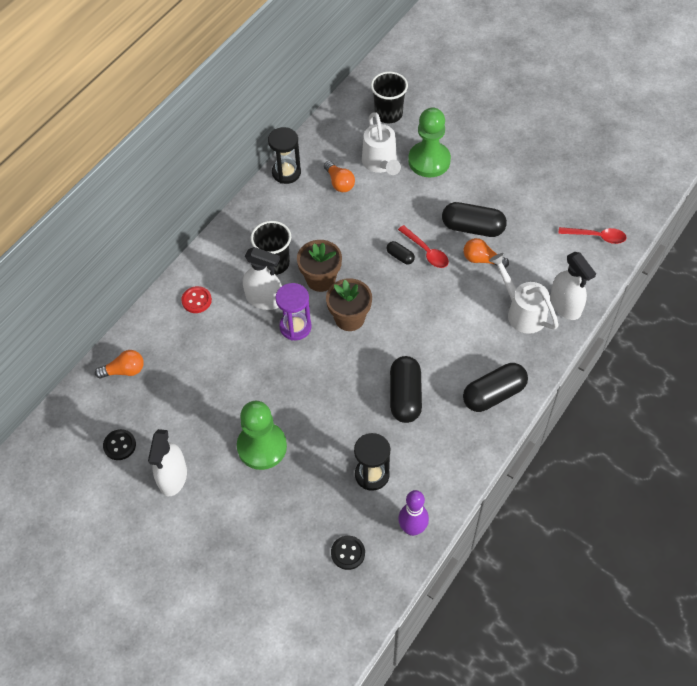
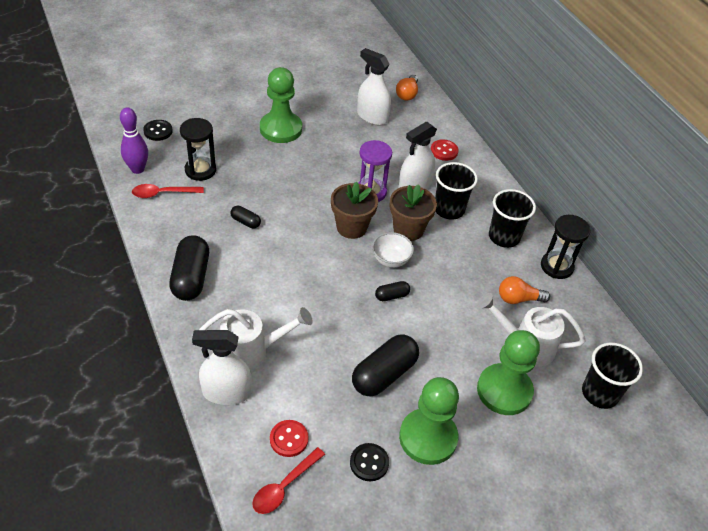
camera: 115 degrees right, 10 degrees down
black button [103,429,136,460] -> black button moved to [350,443,389,481]
white spray bottle [148,429,187,496] -> white spray bottle moved to [357,48,391,125]
black capsule [390,356,422,423] -> black capsule [230,206,261,229], size x0.49
red spoon [398,225,449,268] -> red spoon moved to [132,184,204,198]
orange light bulb [464,238,509,268] -> none
none -> red button [270,420,309,457]
none -> white bowl [372,232,414,268]
none -> green pawn [399,377,459,465]
none -> black cup [489,189,536,248]

